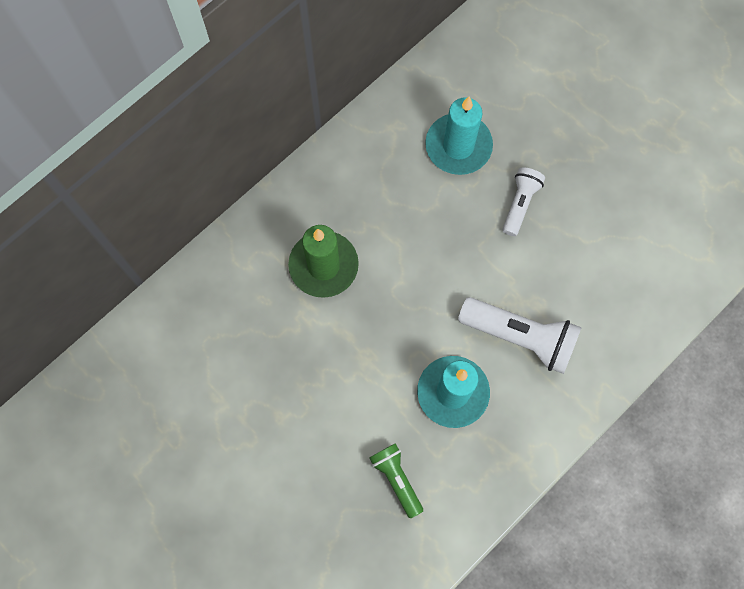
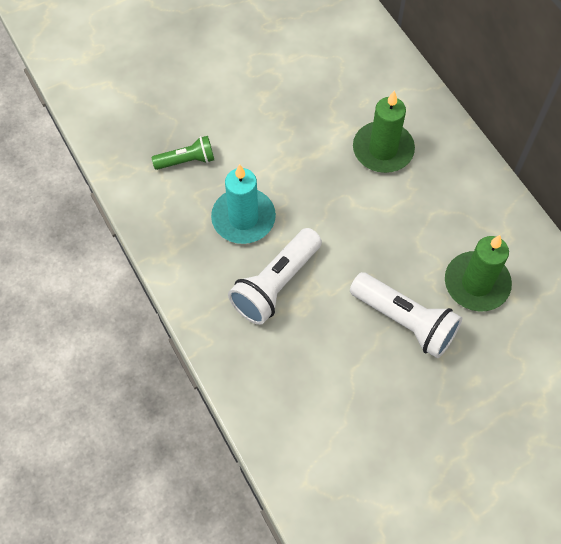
camera: 105 degrees right, 10 degrees down
turquoise candle [425,97,493,175] -> green candle [445,235,512,312]
white flashlight [503,167,545,236] -> white flashlight [350,272,462,358], size x1.68

